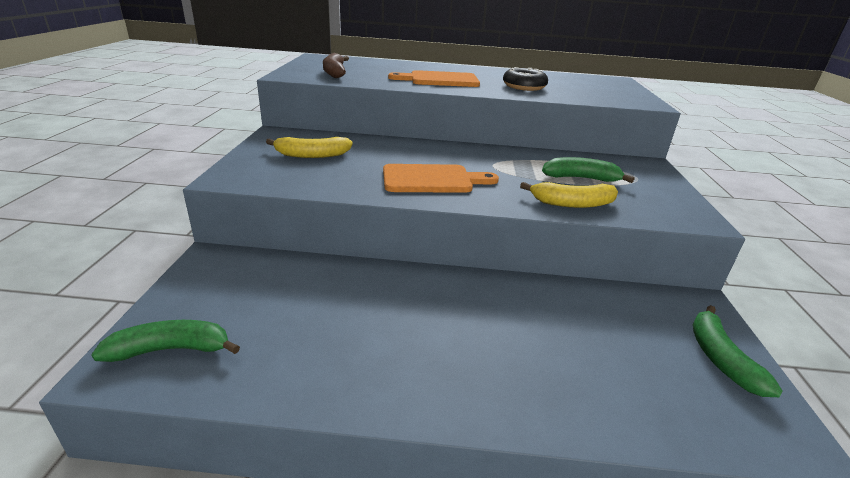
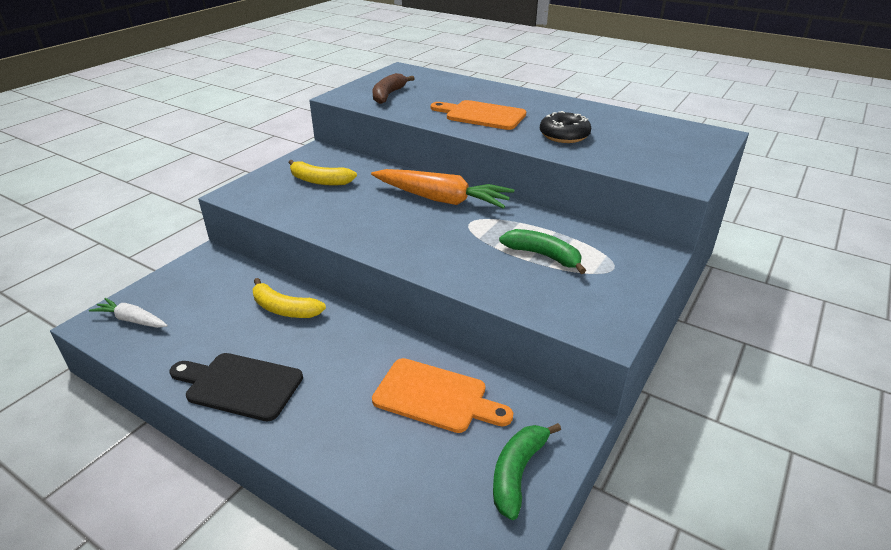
camera: 30 degrees right, 5 degrees up
green banana [91,320,240,362] -> white carrot [89,298,168,328]
orange cutting board [383,164,499,193] -> orange cutting board moved to [372,358,513,433]
yellow banana [520,182,618,208] -> yellow banana moved to [253,278,326,318]
none -> black cutting board [169,353,303,421]
none -> orange carrot [371,169,514,209]

